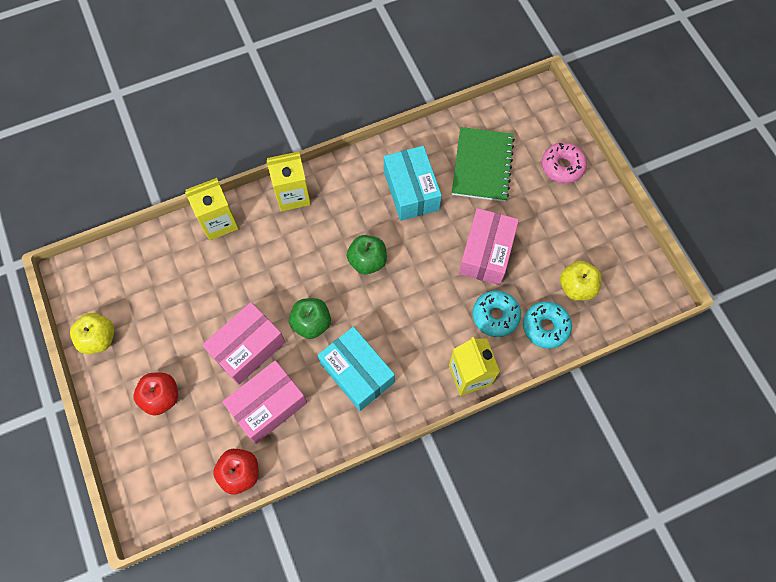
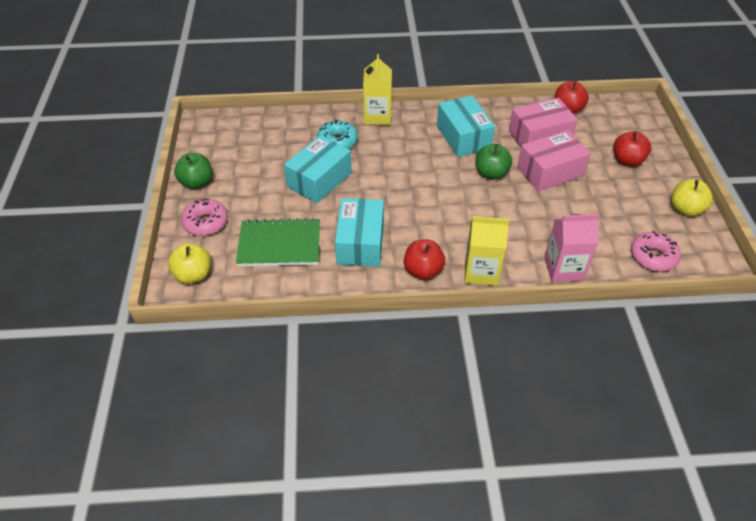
camera: 160 degrees left, 20 degrees down
yellow carton [185,178,239,240] -> pink carton [544,214,599,282]
green apple [347,235,387,274] -> green apple moved to [174,153,212,189]
green notebook [452,127,515,202] -> green notebook turned 60 degrees clockwise [236,218,320,266]
pink box [459,208,519,285] -> turquoise box [284,135,352,203]
turquoise donut [523,301,572,349] -> none
yellow apple [560,261,602,301] -> yellow apple moved to [168,243,211,284]
none -> red apple [404,240,445,280]
none -> pink donut [631,231,681,272]

